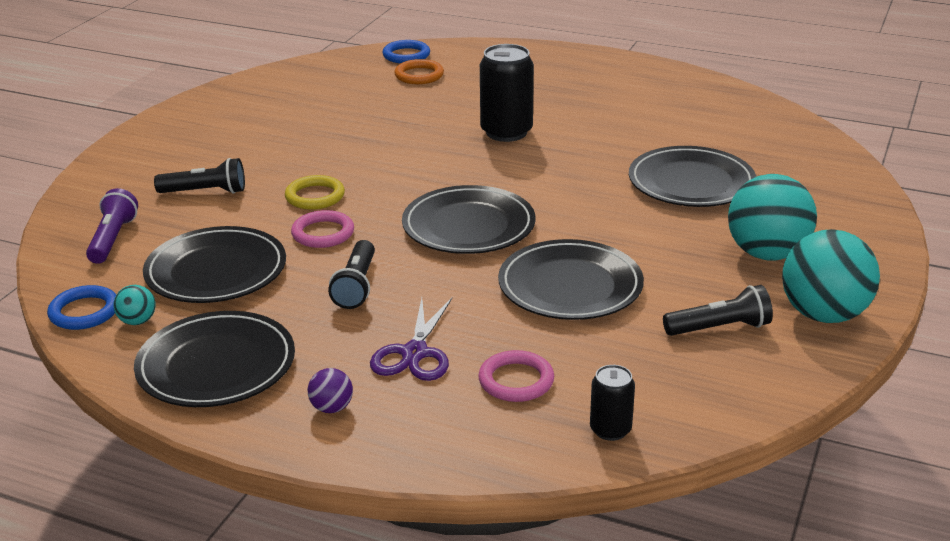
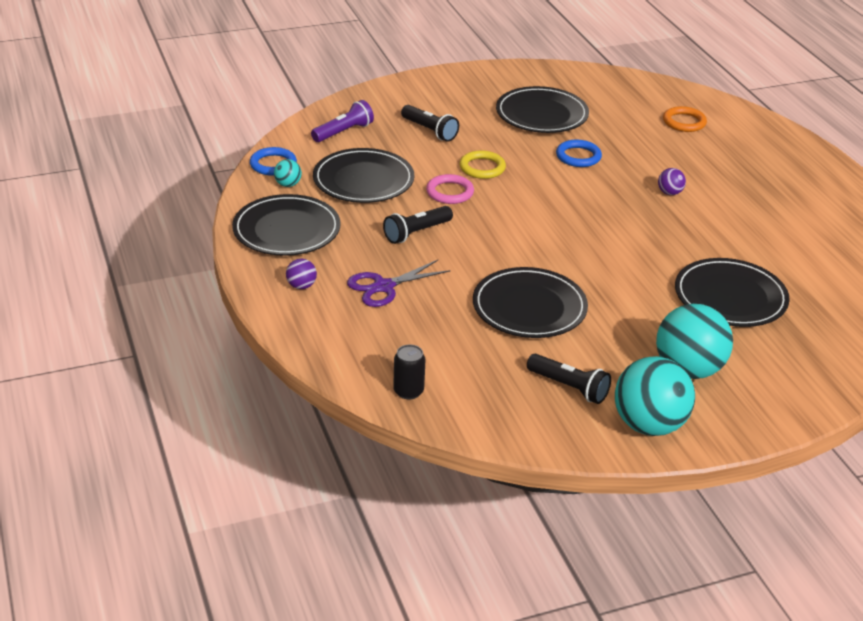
camera: 45 degrees right, 5 degrees up
blue ring [383,40,430,63] -> blue ring moved to [556,140,602,167]
black plate [402,185,536,254] -> black plate moved to [496,86,589,133]
pink ring [478,350,554,402] -> none
black can [480,44,534,142] -> purple ball [658,168,686,195]

